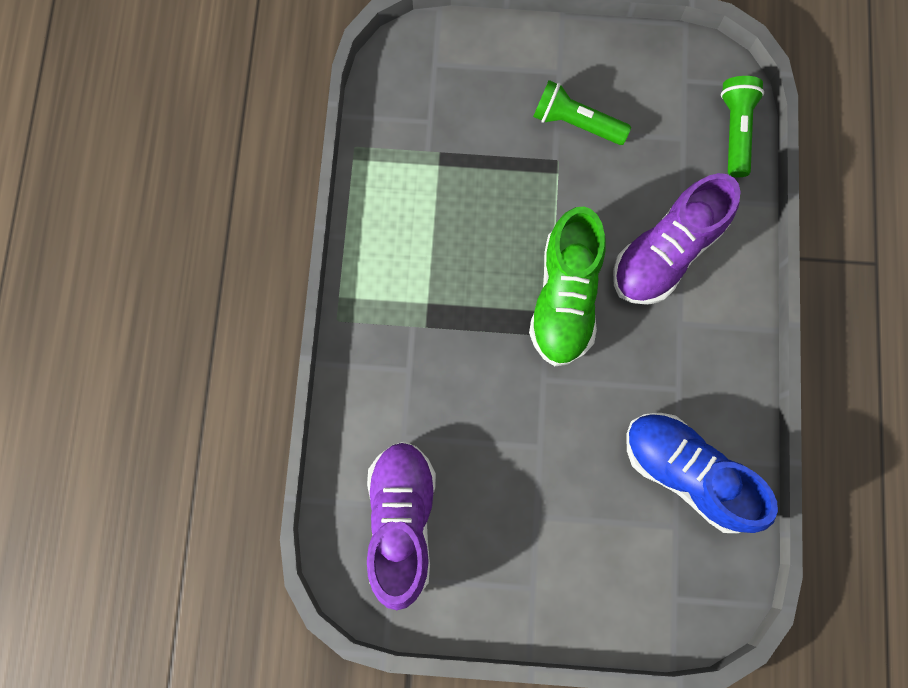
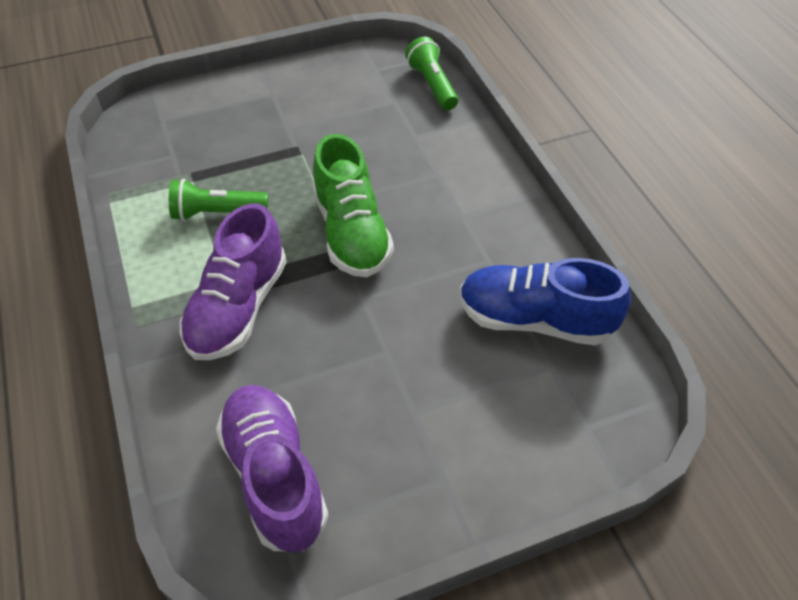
camera: 25 degrees left, 25 degrees down
green flashlight [533,80,631,145] -> green flashlight moved to [169,179,268,221]
purple shoe [613,173,741,305] -> purple shoe moved to [179,203,287,360]

